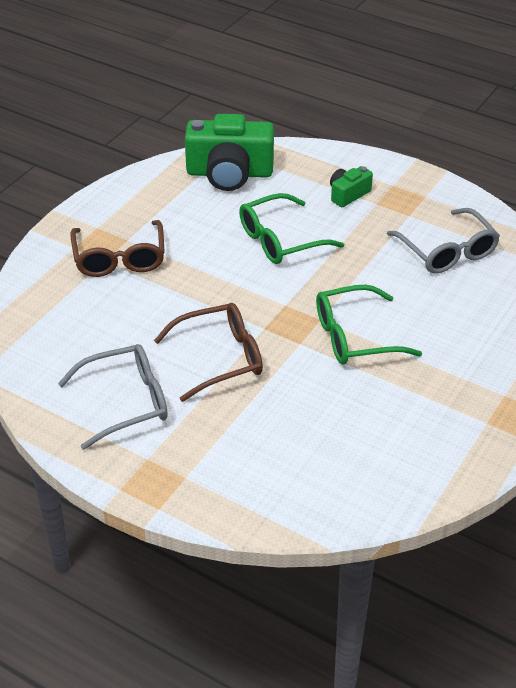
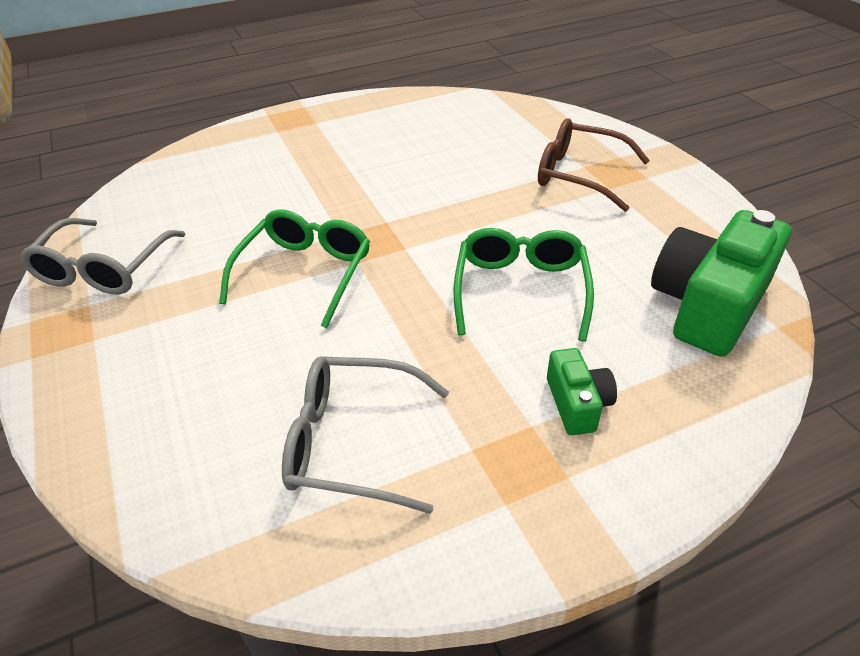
camera: 125 degrees right, 0 degrees up
grey glasses [58,344,168,450] -> grey glasses moved to [20,218,185,294]
brown glasses [154,303,263,402] -> none

